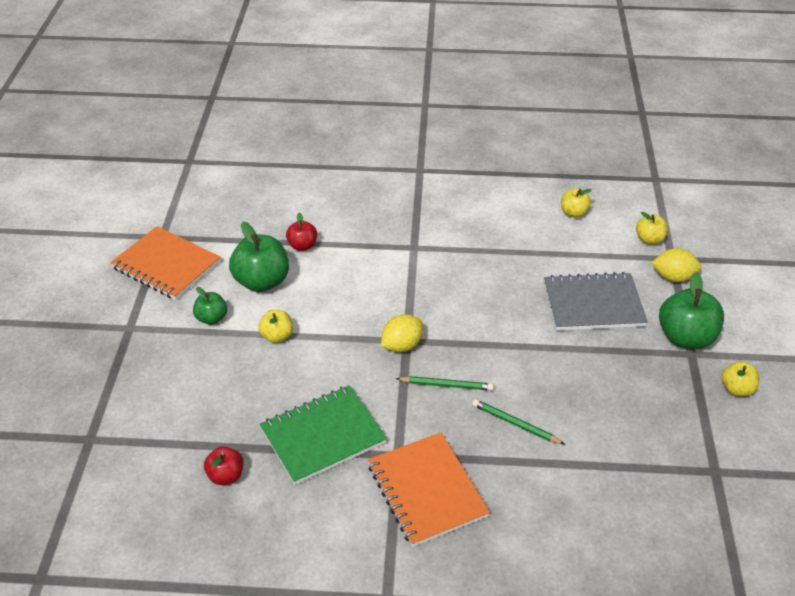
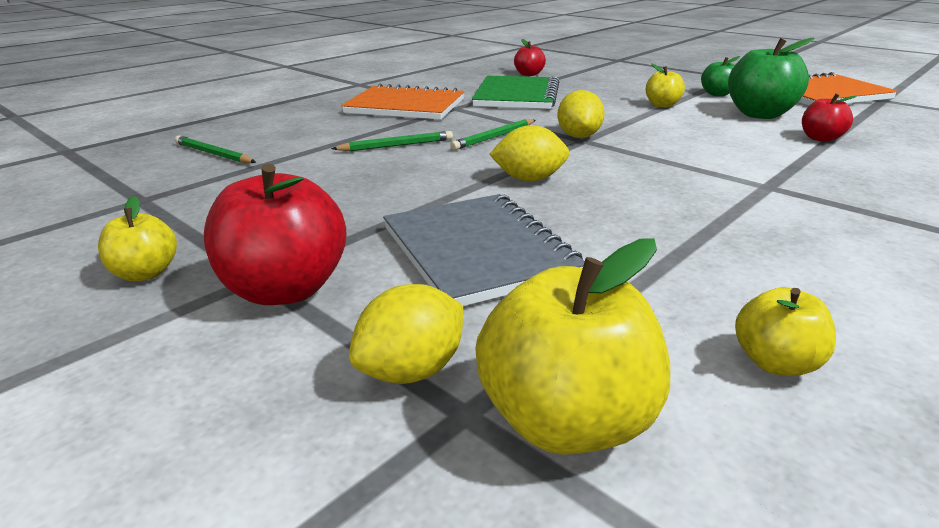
camera: 130 degrees right, 15 degrees down
grey notebook [544,272,648,331] -> grey notebook turned 60 degrees counterclockwise [383,194,585,306]
yellow apple [636,212,668,245] -> yellow apple [475,238,670,455], size x1.81
green apple [659,272,724,349] -> red apple [204,164,347,305]
none -> green pencil [175,135,256,163]
none -> yellow lemon [489,125,569,182]

